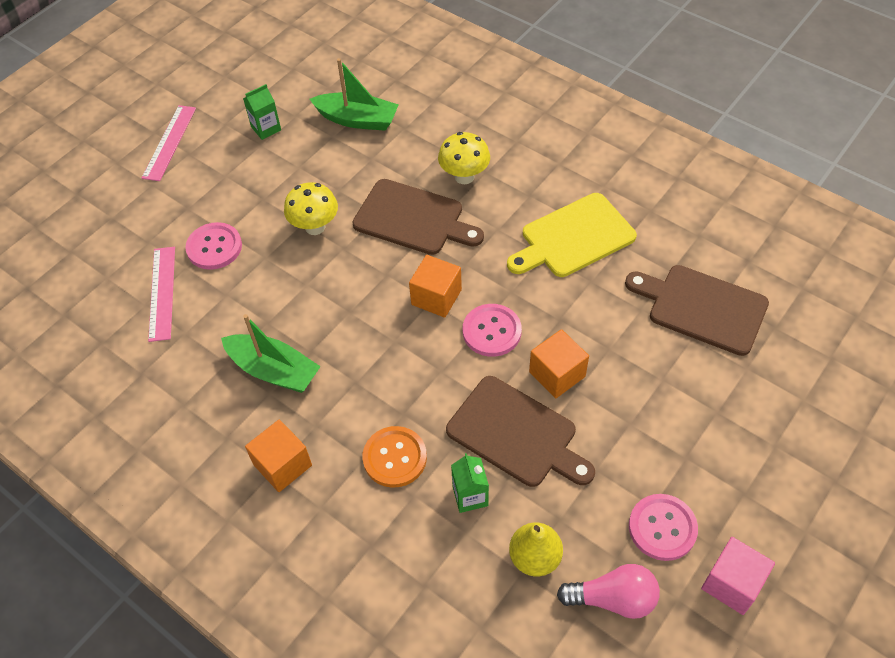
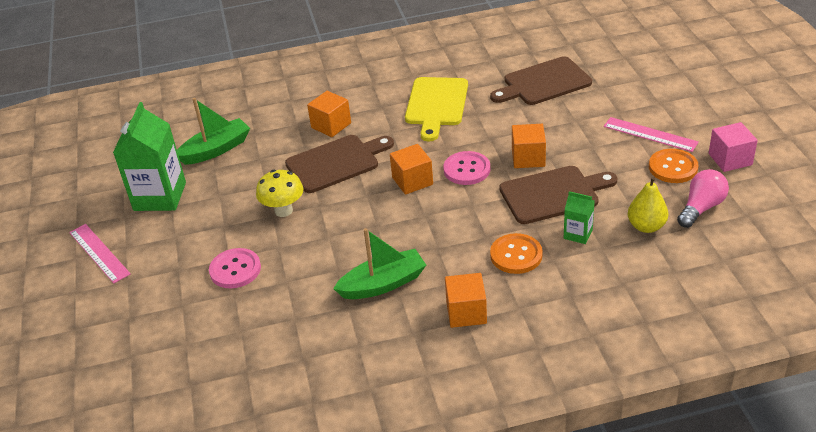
camera: 50 degrees left, 15 degrees down
pink ruler [148,247,175,342] -> pink ruler moved to [604,117,699,152]
green carton [243,84,281,140] -> green carton [113,102,186,211], size x2.07
yellow mushroom [438,132,490,184] -> orange cube [307,91,351,137]
pink button [629,494,698,561] -> orange button [649,149,699,183]

